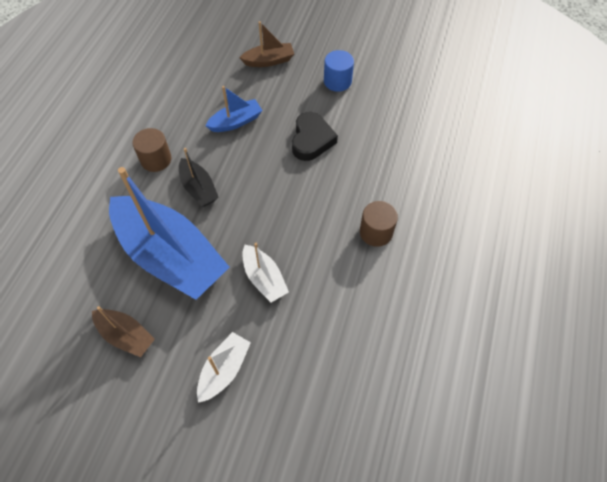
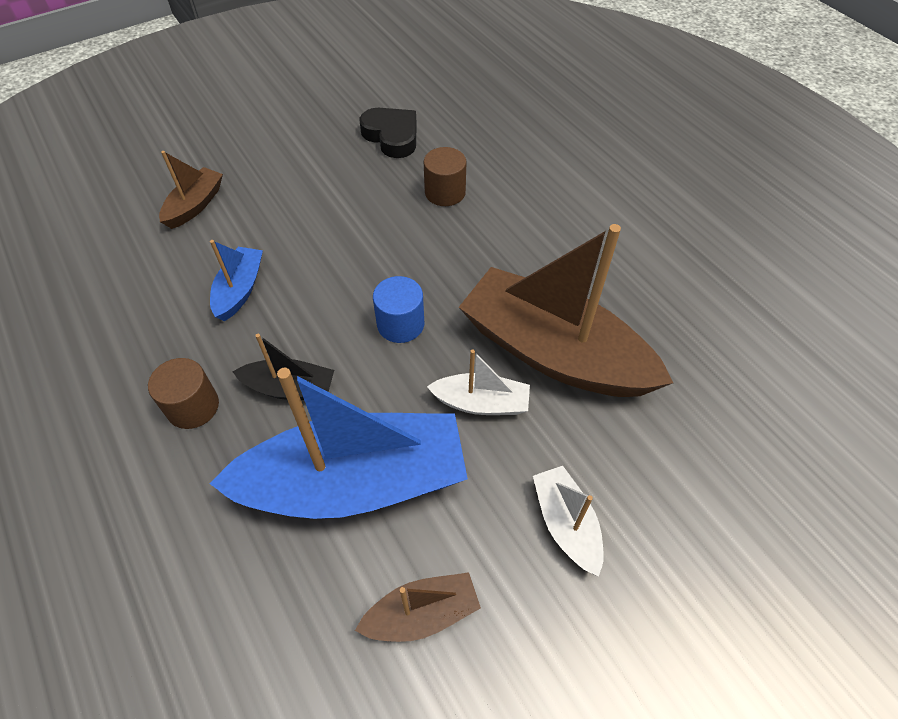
camera: 50 degrees left, 5 degrees down
black heart [292,112,338,161] -> black heart moved to [359,108,417,158]
blue cylinder [324,50,354,92] -> blue cylinder moved to [373,276,424,343]
brown cylinder [360,201,398,247] -> brown cylinder moved to [424,147,467,206]
none -> brown boat [459,224,673,397]

